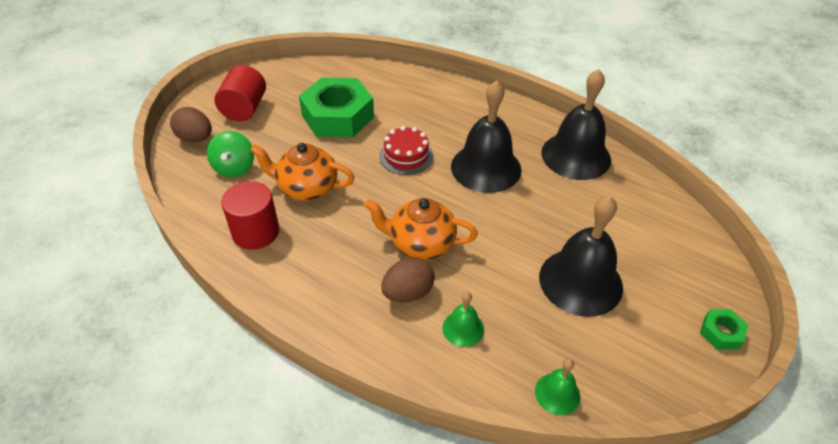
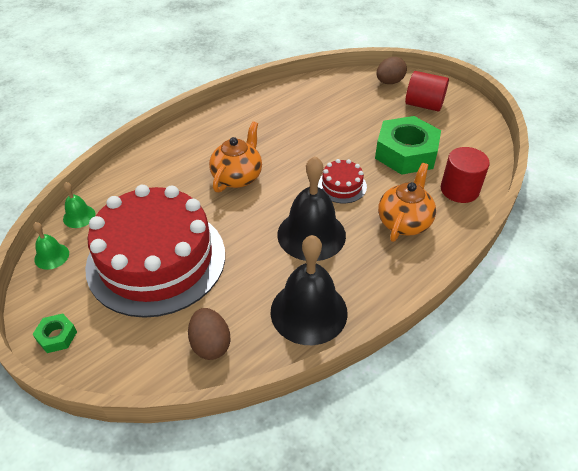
camera: 105 degrees right, 0 degrees up
green spinning top [207,131,254,177] -> none
red cylinder [221,181,279,250] -> red cylinder moved to [441,147,490,203]
orange teapot [250,143,355,201] -> orange teapot moved to [378,163,436,242]
brown egg [381,257,435,303] -> brown egg moved to [188,308,231,360]
green bell [442,292,484,347] -> green bell moved to [33,222,69,270]
black bell [539,195,623,317] -> red cake [85,185,225,318]

